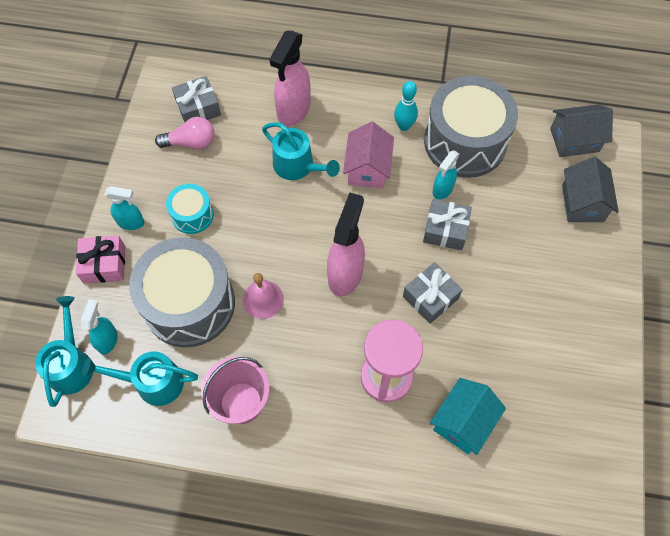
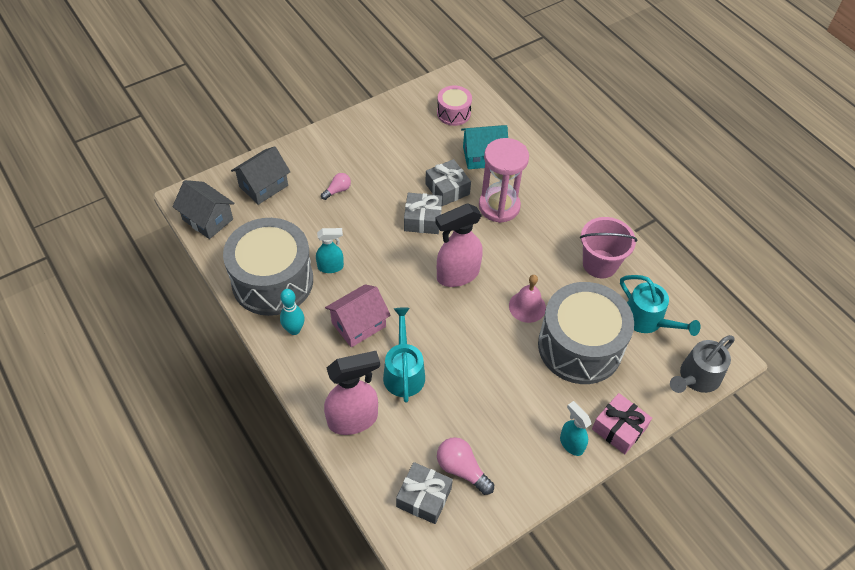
camera: 135 degrees left, 10 degrees down
turquoise watering can [35,296,93,407] -> grey watering can [670,335,735,393]
turquoise spray bottle [81,300,118,354] -> none
turquoise drum [166,184,213,234] -> none
grey gift [423,199,472,250] -> grey gift moved to [425,159,471,206]
none -> pink light bulb [321,173,351,200]
none -> pink drum [437,86,472,126]

